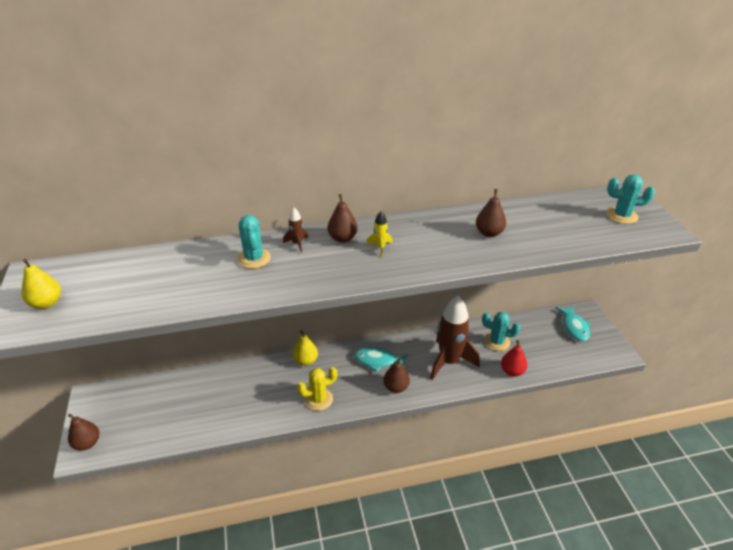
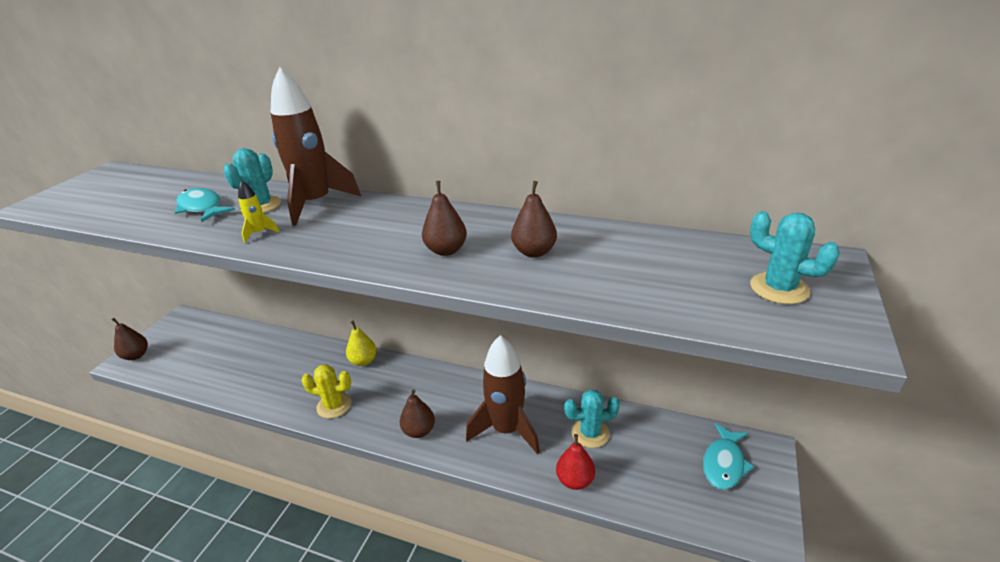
camera: 35 degrees right, 5 degrees down
yellow pear [22,259,61,309] -> none
brown rocket [283,208,308,253] -> brown rocket [271,67,361,226], size x2.47
brown pear [328,194,358,243] -> brown pear moved to [422,181,467,256]
turquoise fish [354,347,408,372] -> turquoise fish moved to [175,188,235,222]
yellow rocket [367,211,393,257] -> yellow rocket moved to [238,180,280,243]
turquoise cactus [482,312,521,351] -> turquoise cactus turned 60 degrees counterclockwise [564,389,620,448]

